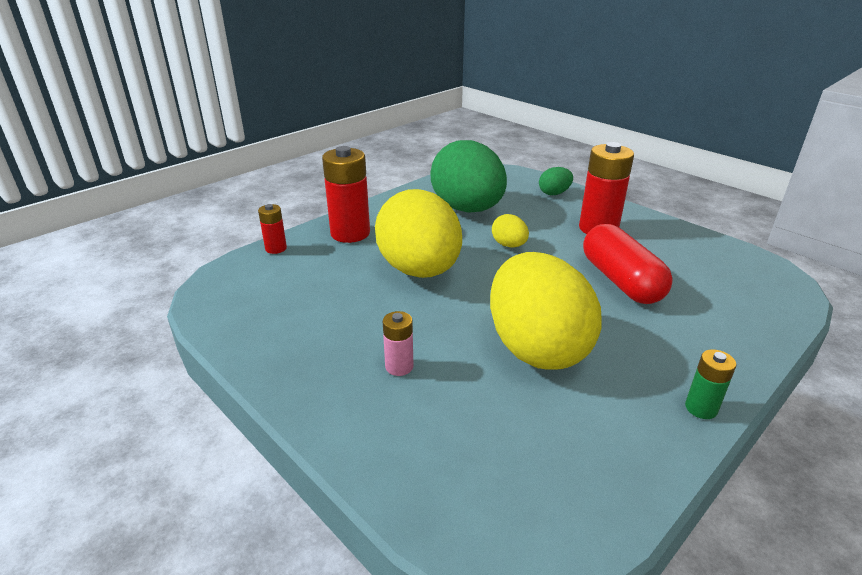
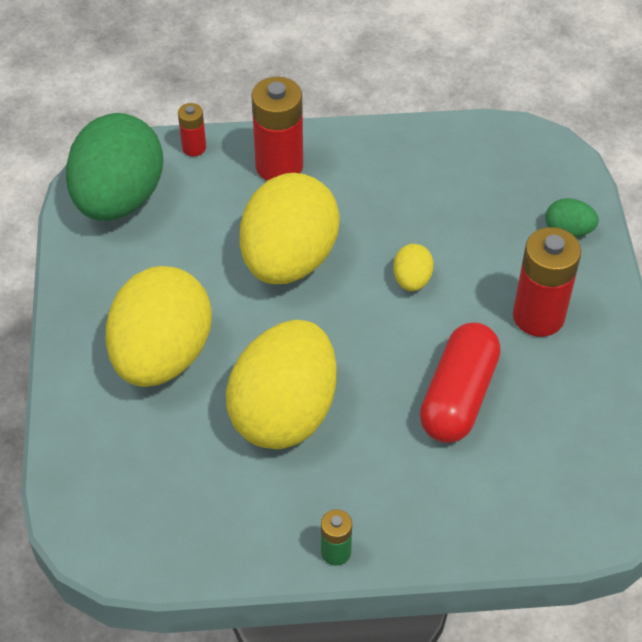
camera: 40 degrees right, 20 degrees up
pink battery [383,311,413,376] -> yellow egg [106,266,212,387]
green egg [430,140,507,213] -> green egg moved to [66,113,163,221]

